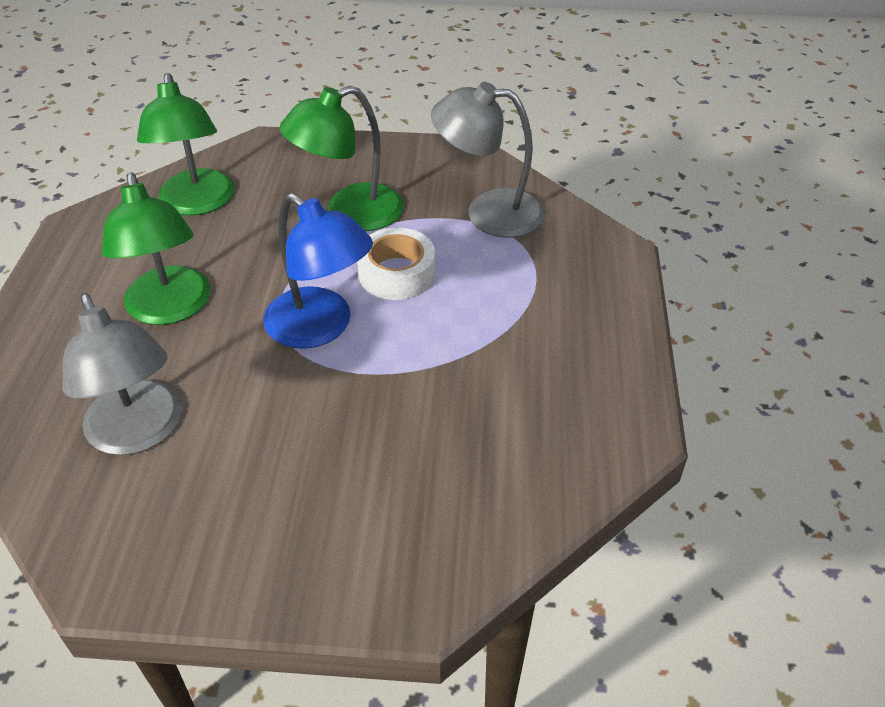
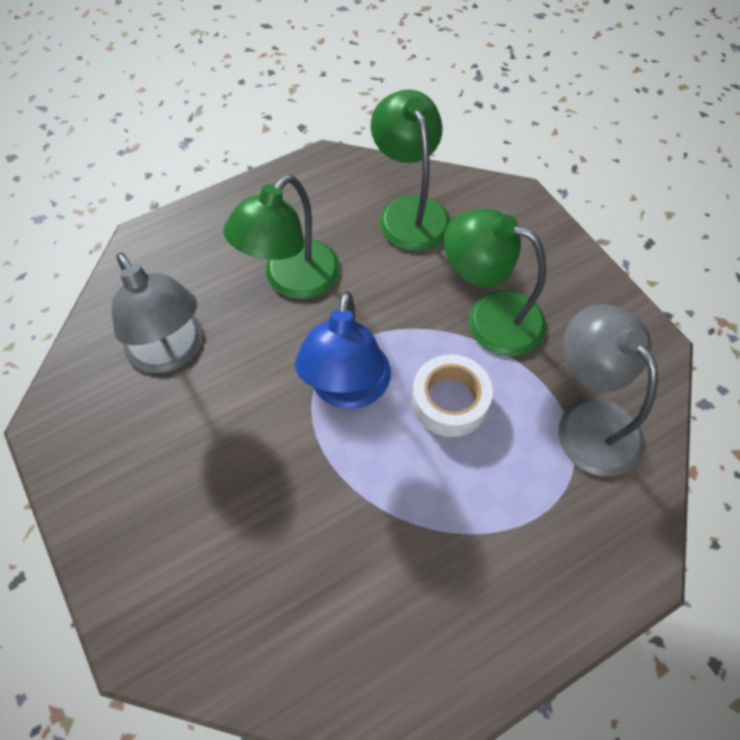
camera: 55 degrees right, 15 degrees up
grey lamp [62,293,182,455] -> grey lamp turned 60 degrees counterclockwise [112,252,203,373]
green lamp [137,73,235,216] -> green lamp turned 120 degrees clockwise [371,89,451,251]

